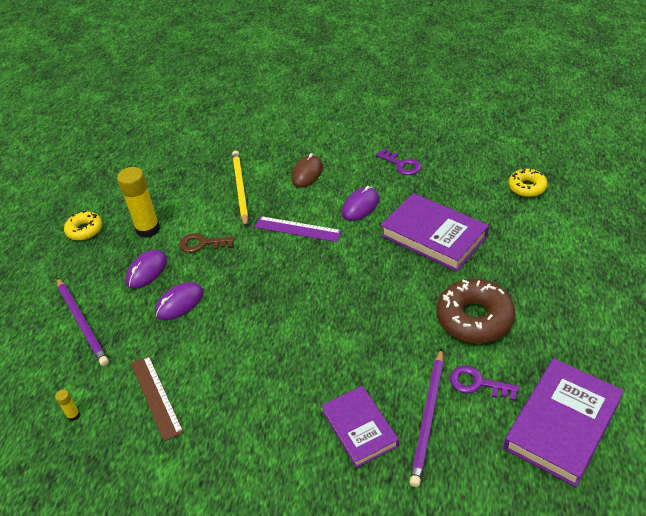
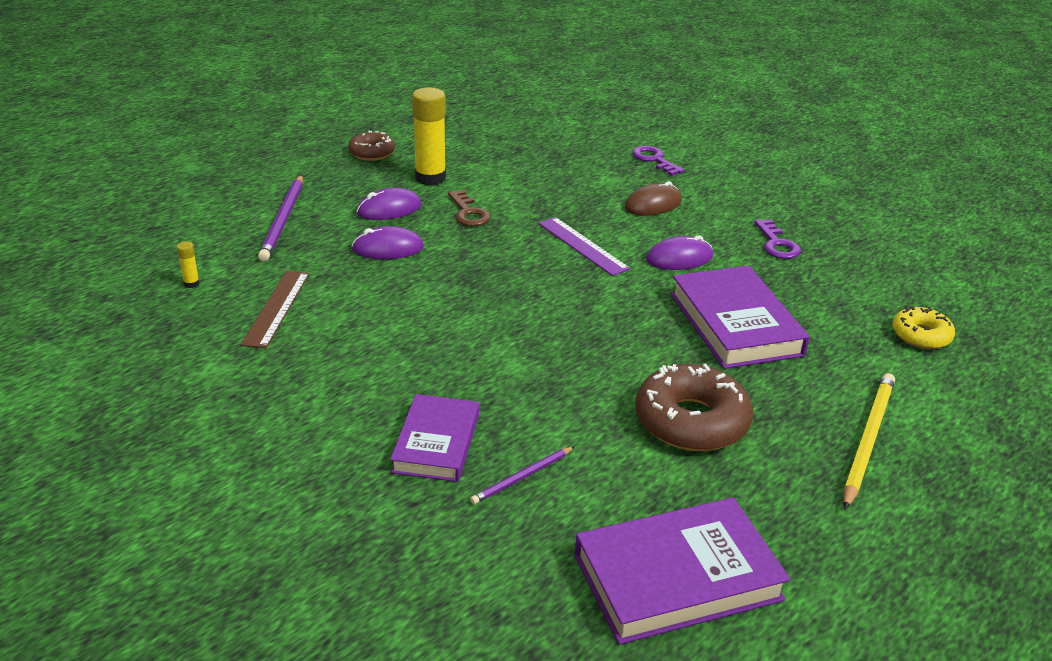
camera: 30 degrees right, 10 degrees down
yellow donut [64,211,102,240] -> brown donut [348,131,395,161]
brown key [179,233,234,253] -> brown key turned 150 degrees counterclockwise [448,190,491,226]
yellow pencil [232,151,248,227] -> yellow pencil moved to [844,373,895,509]
purple pencil [409,348,444,487] -> purple pencil [470,446,575,504], size x0.56
purple key [450,366,519,401] -> purple key moved to [632,146,685,176]

